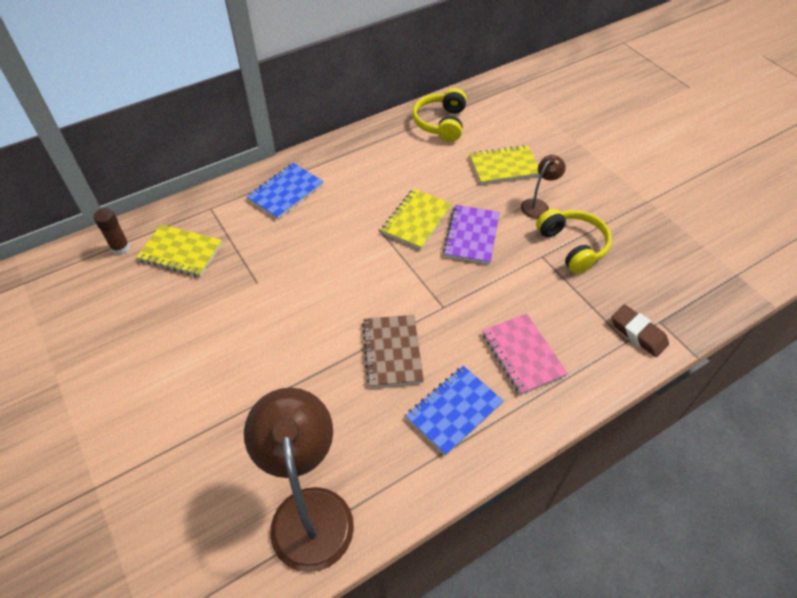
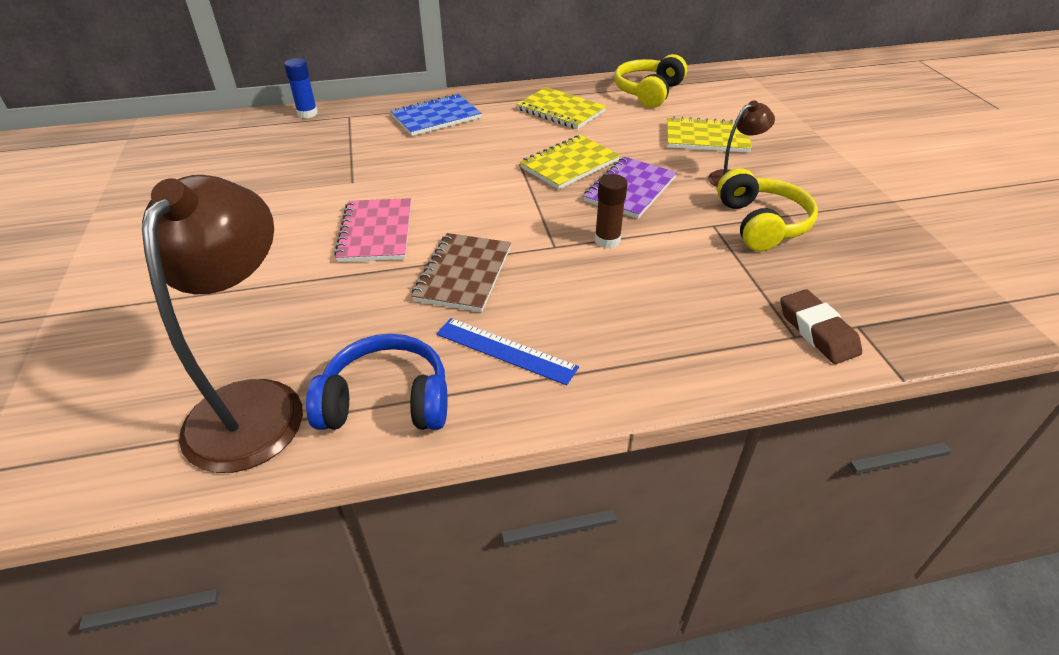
camera: 20 degrees right, 10 degrees down
brown glue stick [94,208,130,255] -> brown glue stick moved to [595,174,627,248]
yellow notebook [136,224,222,277] -> yellow notebook moved to [516,87,606,129]
blue notebook [405,366,504,456] -> blue ruler [436,318,579,385]
pink notebook [482,314,568,395] -> pink notebook moved to [334,198,411,262]
none -> blue glue stick [284,58,318,118]
none -> blue headphones [306,334,448,430]

